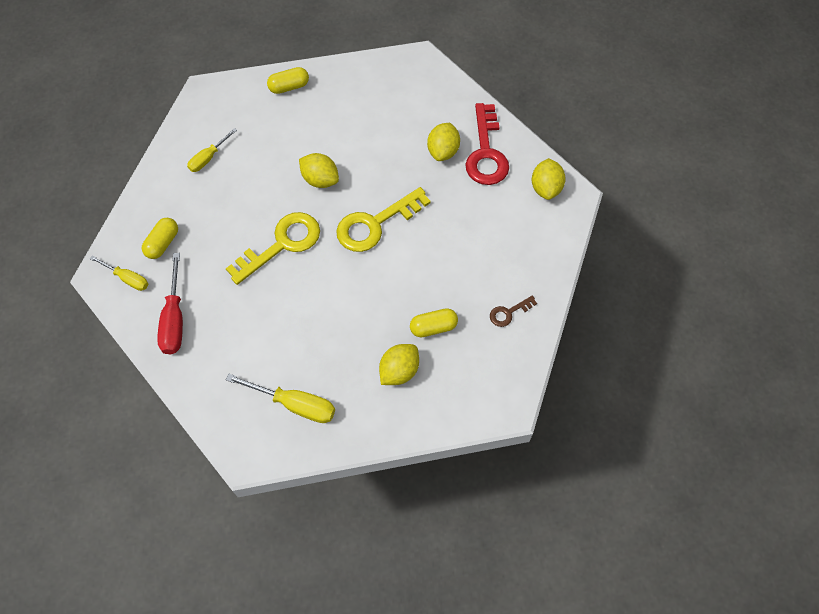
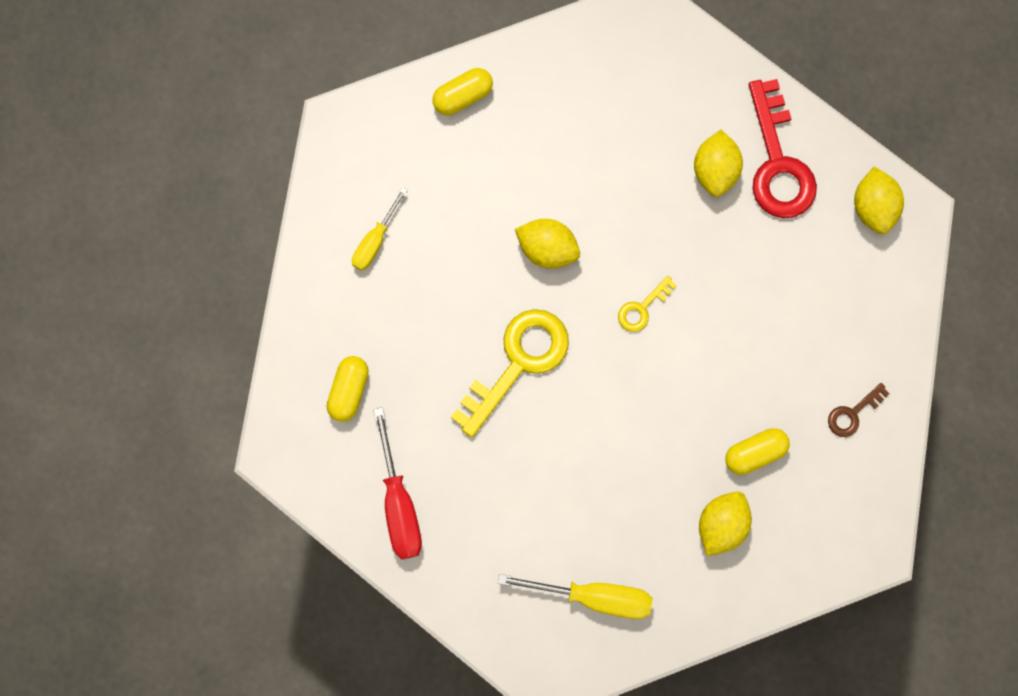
camera: 10 degrees left, 15 degrees up
yellow screwdriver [90,255,148,291] -> none
yellow key [336,187,431,252] -> yellow key [618,276,677,332], size x0.47

